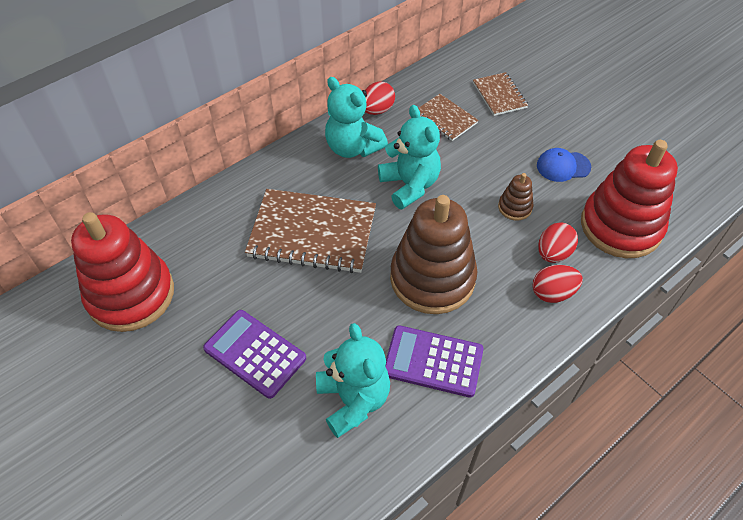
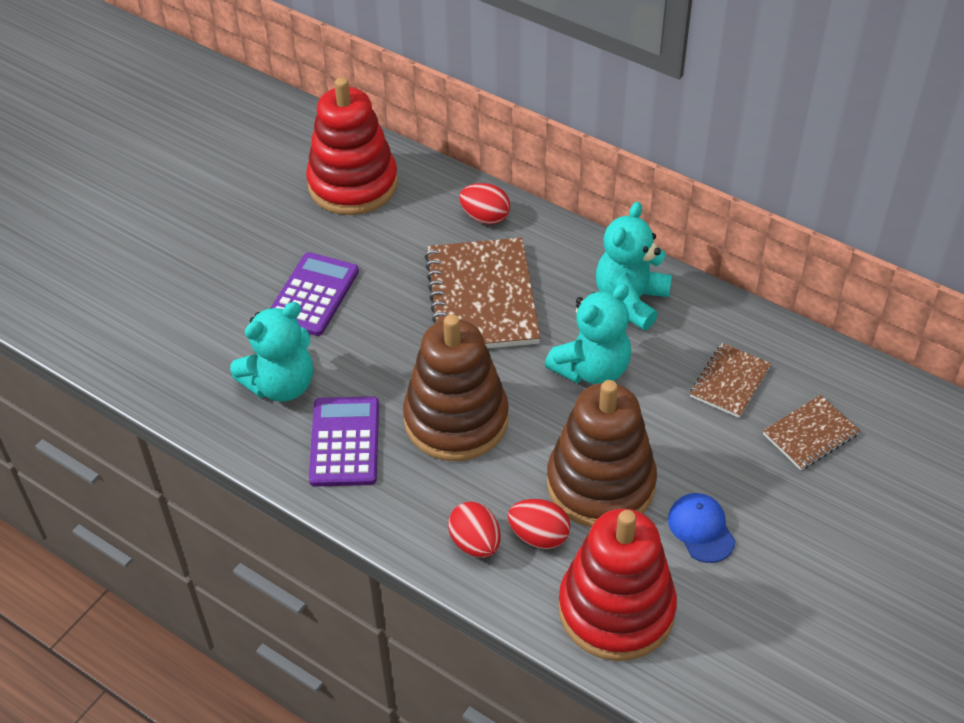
camera: 75 degrees right, 5 degrees down
red egg [365,82,395,115] -> red egg moved to [459,183,510,225]
brown stacking toy [498,173,533,221] -> brown stacking toy [547,380,657,527], size x2.33

